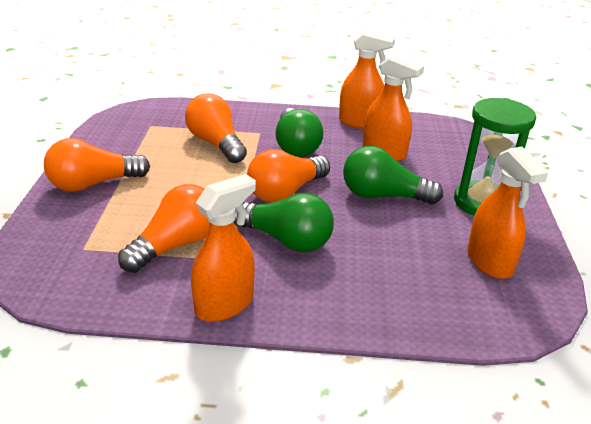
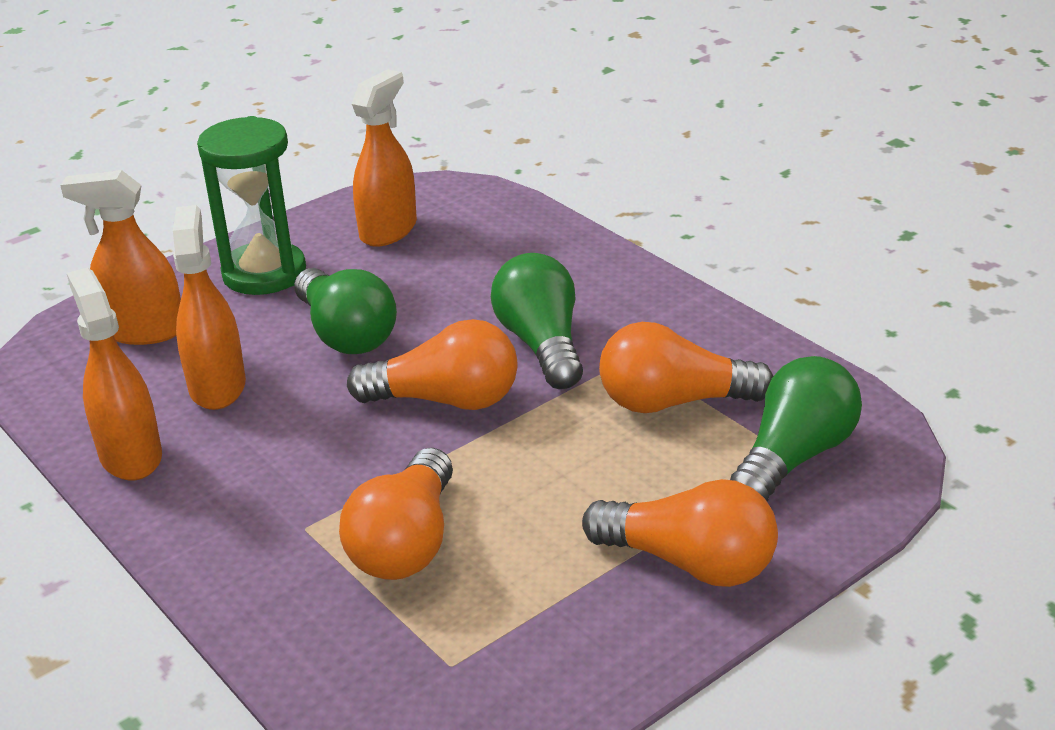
camera: 130 degrees left, 0 degrees up
orange spray bottle [191,174,256,322] -> orange spray bottle moved to [60,170,181,345]
green light bulb [275,108,324,157] -> green light bulb moved to [730,356,862,501]

